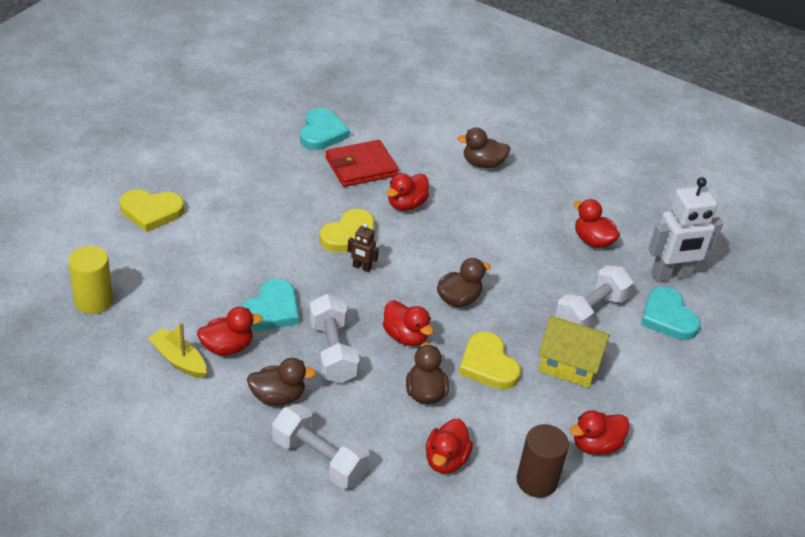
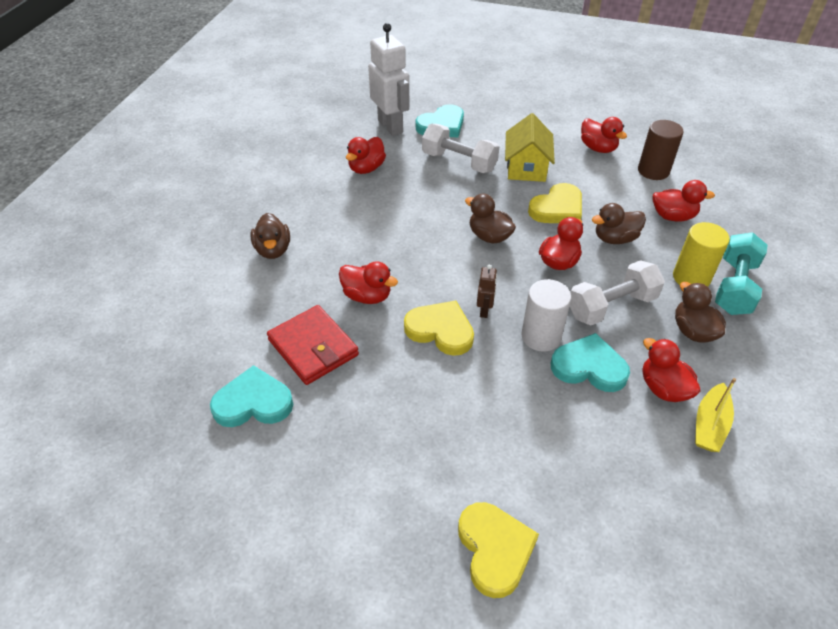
camera: 100 degrees left, 5 degrees up
yellow cylinder [68,246,113,314] -> yellow cylinder moved to [673,222,730,287]
white dumbbell [272,404,370,489] -> turquoise dumbbell [715,232,768,315]
none -> white cylinder [521,279,571,352]

